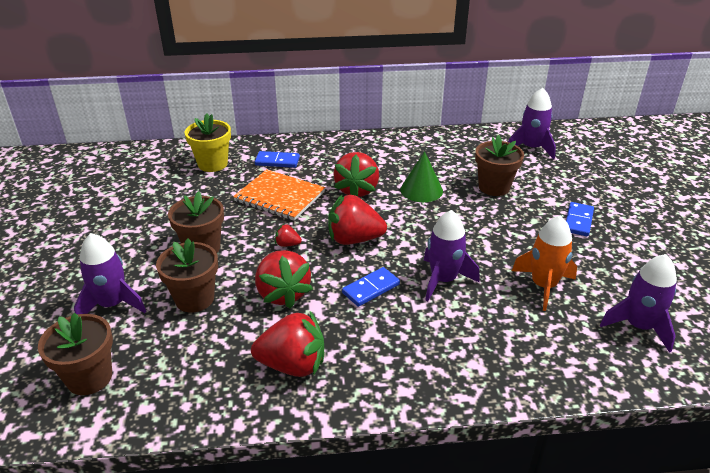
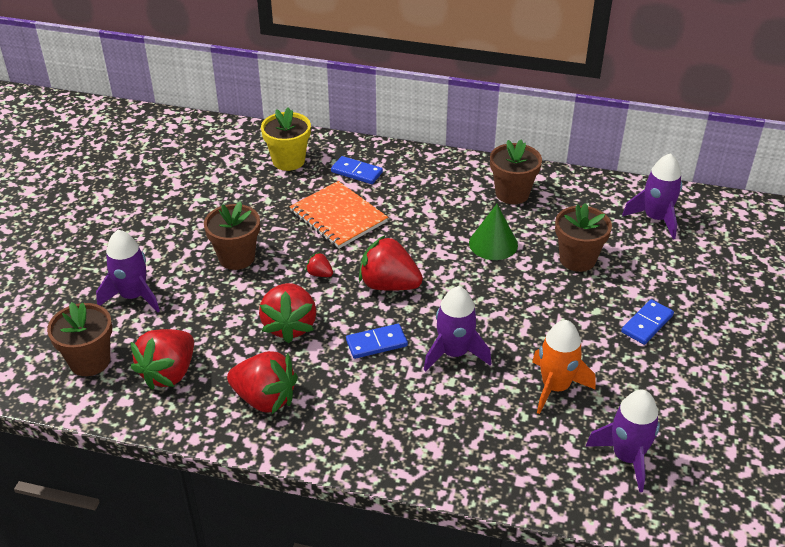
camera: 20 degrees right, 5 degrees up
brown flower pot [156,238,218,312] -> brown flower pot moved to [490,139,542,204]
red strawberry [333,152,379,197] -> red strawberry moved to [131,329,194,390]

